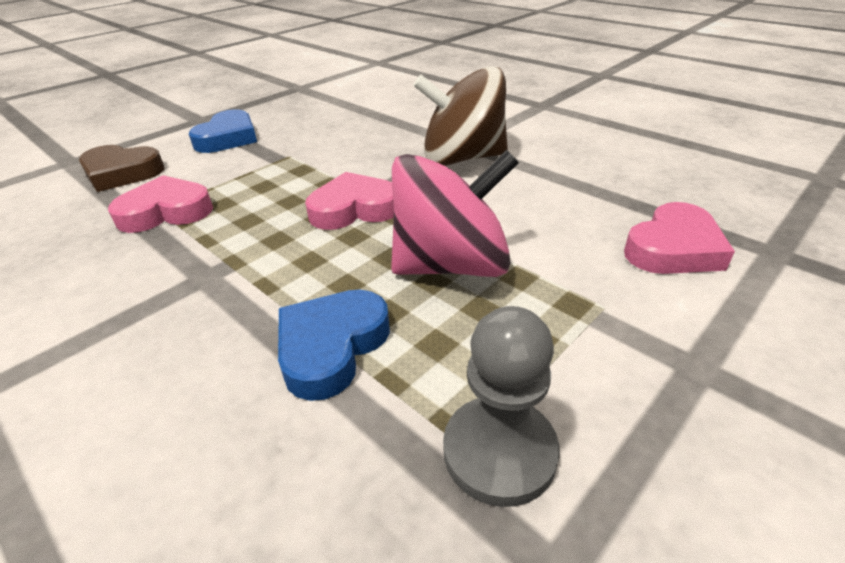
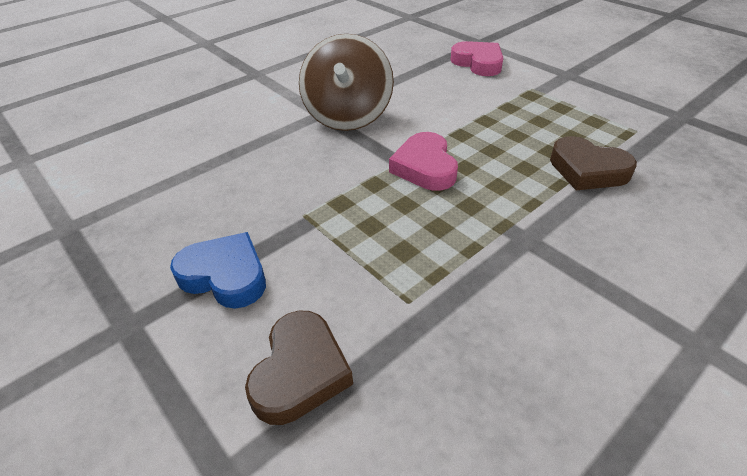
camera: 85 degrees left, 5 degrees up
pink heart [108,175,213,233] -> none
blue heart [278,289,390,401] -> brown heart [550,136,637,190]
pink spinning top [391,150,519,277] -> none
grey pawn [443,306,560,507] -> none

